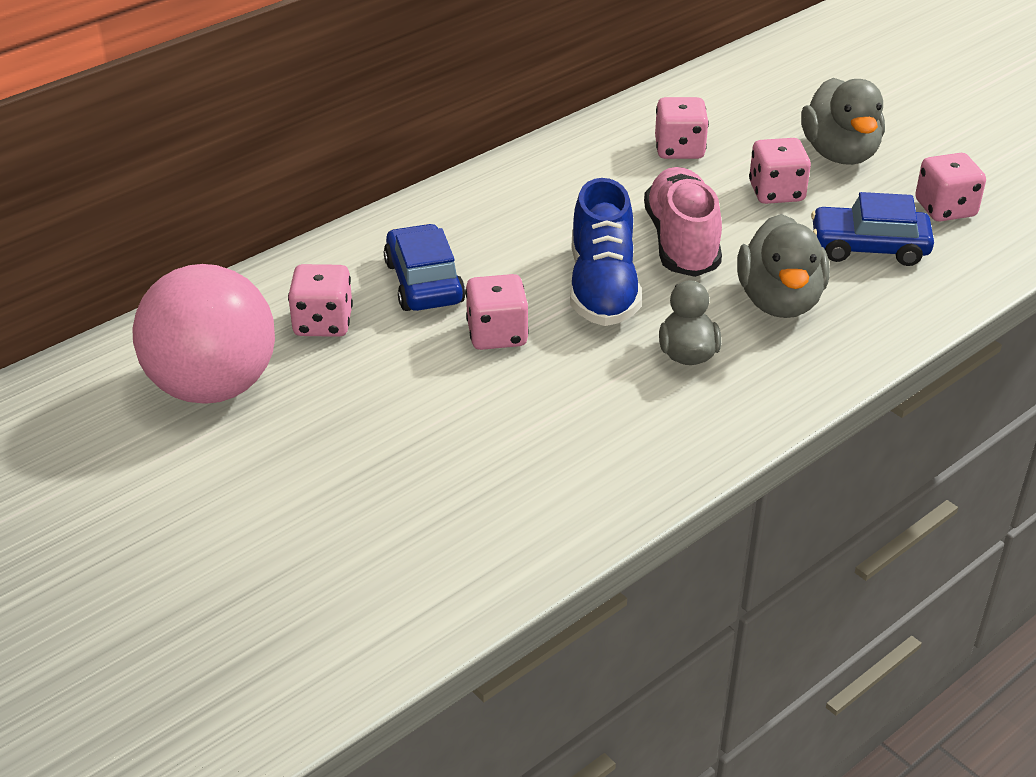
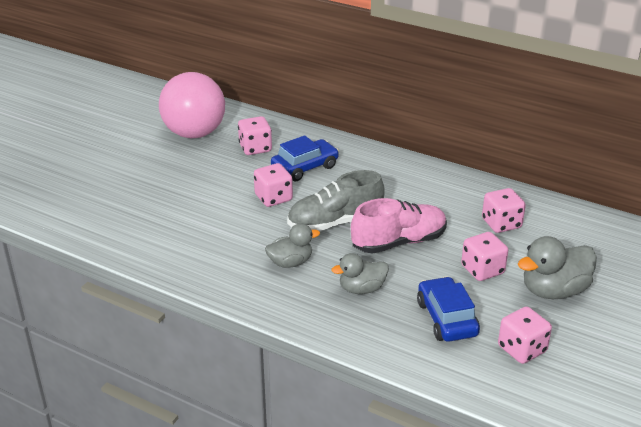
camera: 70 degrees right, 5 degrees down
blue shoe [570,178,642,326] -> grey shoe [287,170,385,231]
grey duck [737,214,830,318] -> grey duck [331,253,389,294], size x0.65

